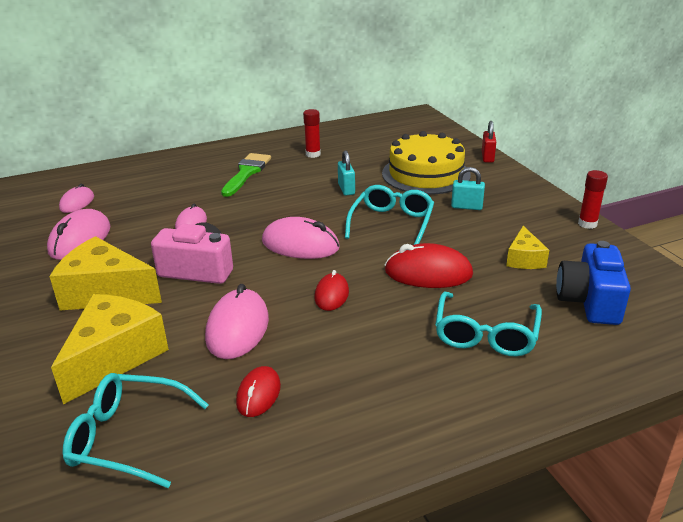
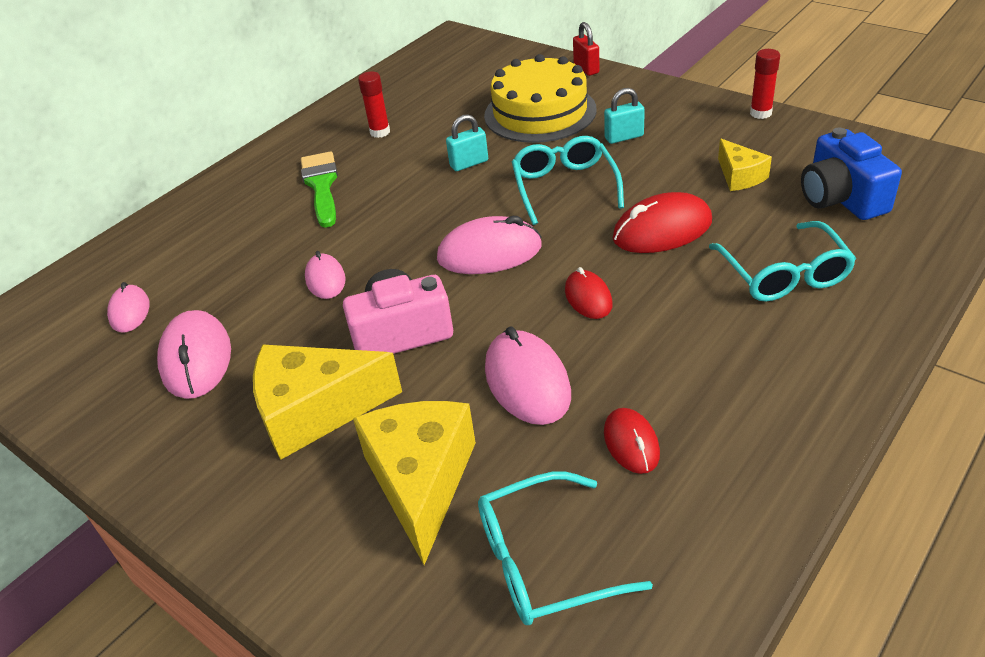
camera: 25 degrees left, 10 degrees up
turquoise padlock [338,150,355,196] -> turquoise padlock turned 75 degrees counterclockwise [446,114,488,171]

